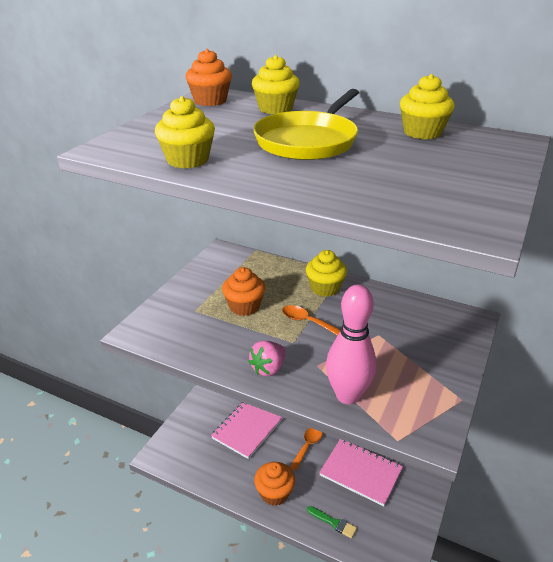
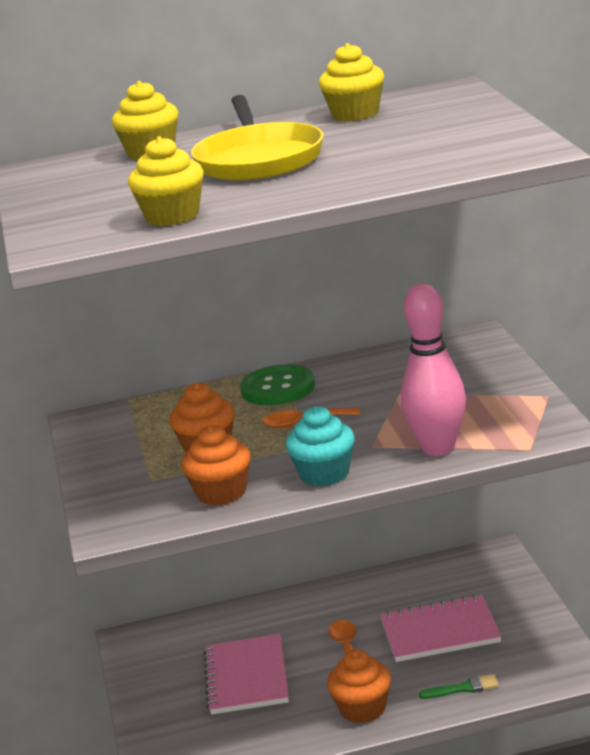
camera: 35 degrees left, 10 degrees down
orange cupcake [185,49,232,106] -> orange cupcake moved to [181,425,251,506]
pink strawberry [248,341,286,376] -> turquoise cupcake [285,406,355,486]
yellow cupcake [306,250,347,297] -> green button [240,365,315,405]

